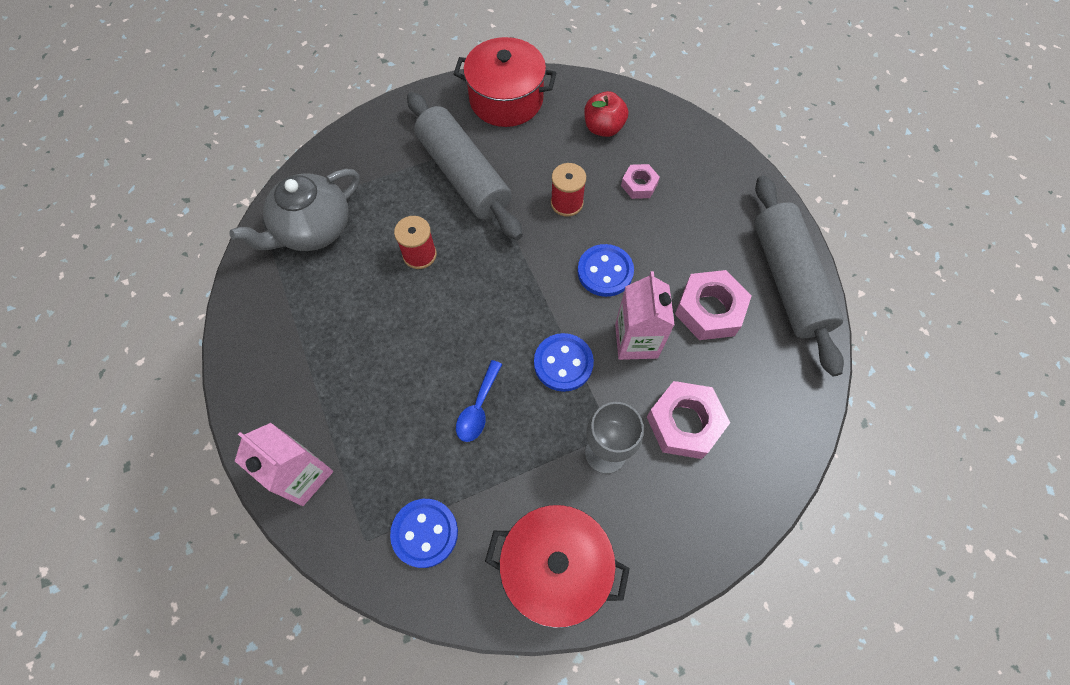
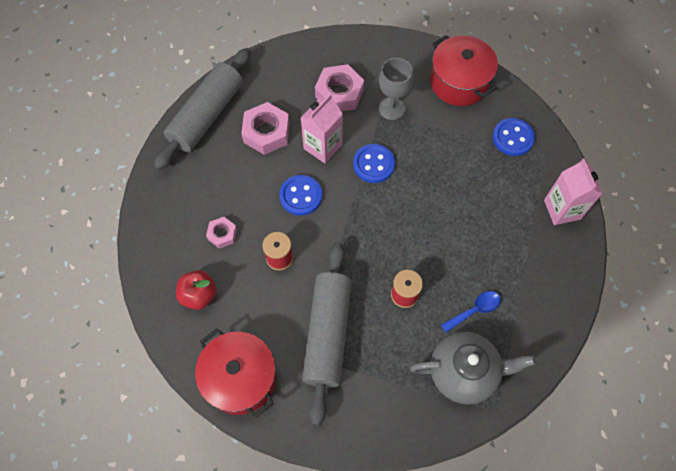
camera: 140 degrees left, 0 degrees up
blue spoon [456,360,502,442] -> blue spoon moved to [441,291,501,332]

